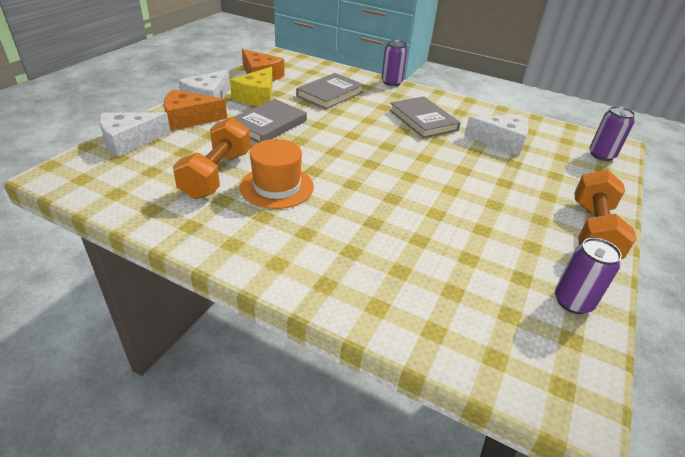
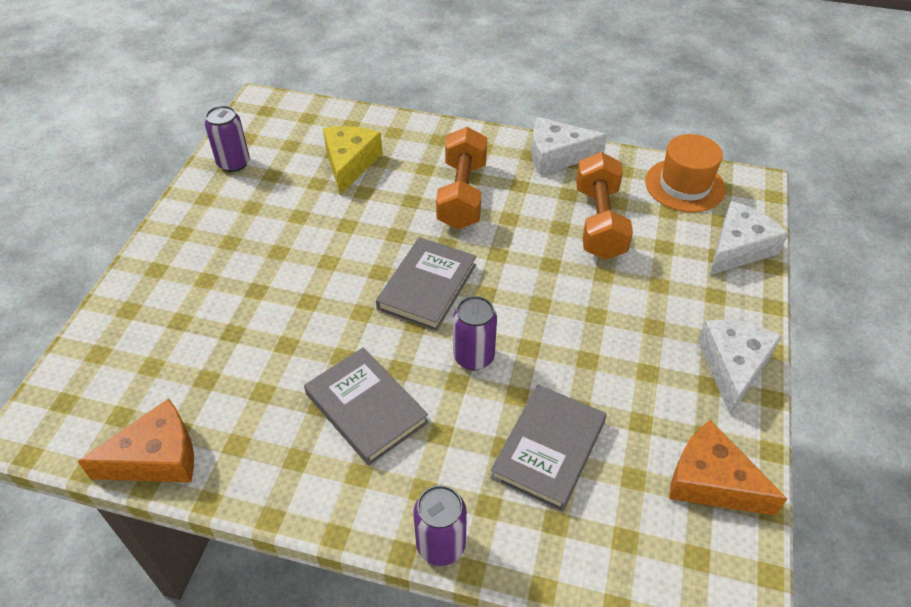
camera: 170 degrees right, 10 degrees up
orange cheese [164,89,227,130] -> orange cheese moved to [77,398,194,483]
yellow cheese [230,67,273,106] -> yellow cheese moved to [323,126,383,195]
grey book [233,99,307,143] -> grey book moved to [376,237,477,331]
orange hat [240,139,314,209] -> orange hat moved to [645,134,726,212]
white cheese [464,115,529,156] -> white cheese moved to [532,117,607,175]
orange dumbbell [574,169,636,259] -> orange dumbbell moved to [436,127,487,229]
purple can [590,106,635,161] -> purple can moved to [453,296,497,370]

